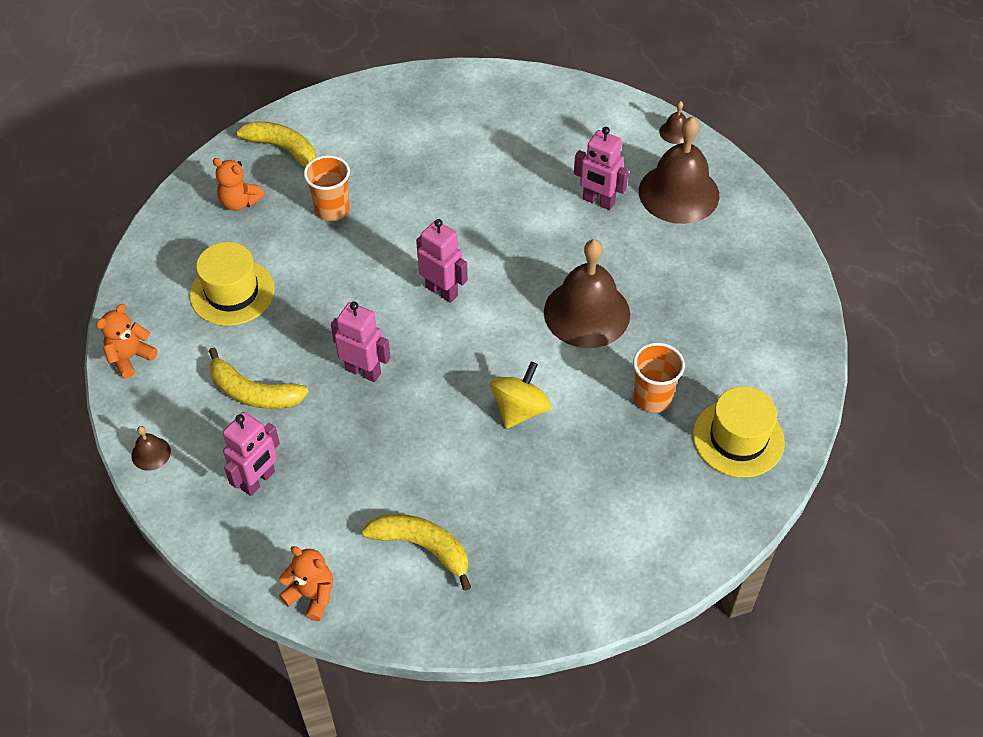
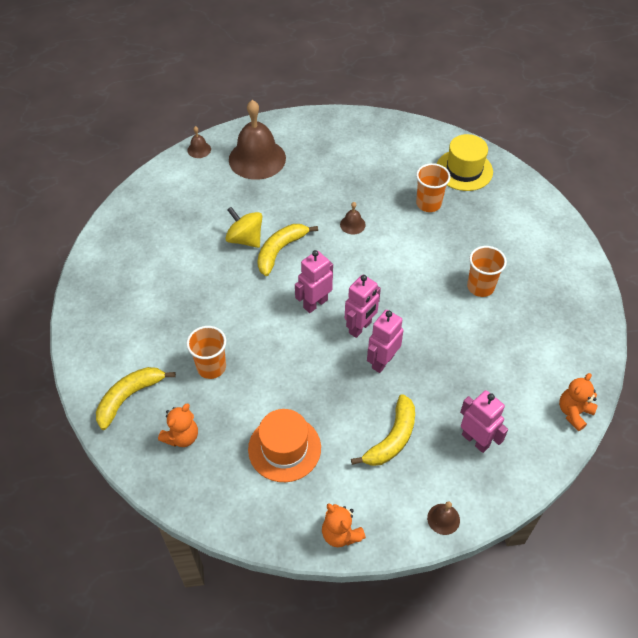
camera: 80 degrees left, 0 degrees up
yellow hat [190,242,275,326] -> orange hat [248,409,321,482]
yellow banana [362,514,471,591] -> yellow banana moved to [257,224,318,276]
yellow spinning top [490,362,551,429] -> yellow spinning top moved to [225,207,262,248]
brown bell [544,239,630,348] -> brown bell [340,202,366,235], size x0.42
pink robot [574,127,629,210] -> pink robot moved to [345,275,381,338]
none -> orange cup [467,246,507,297]

